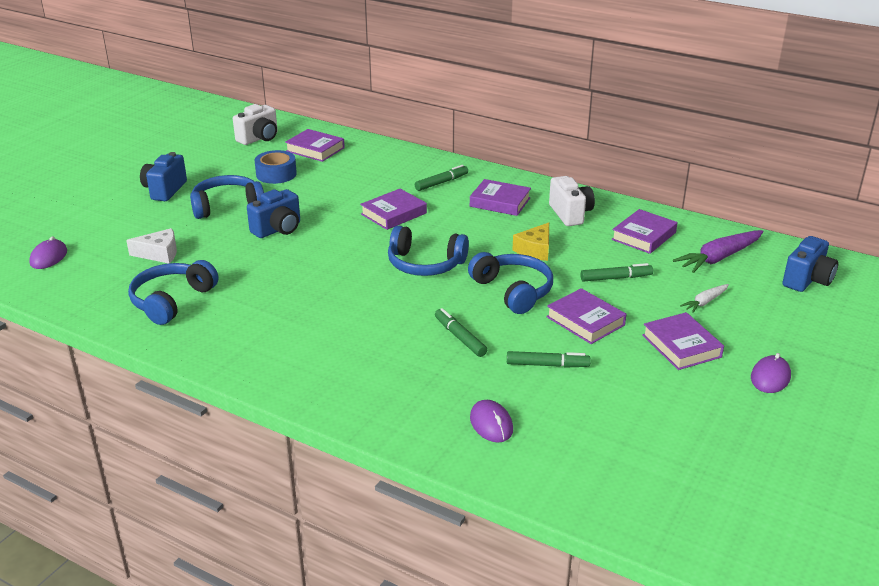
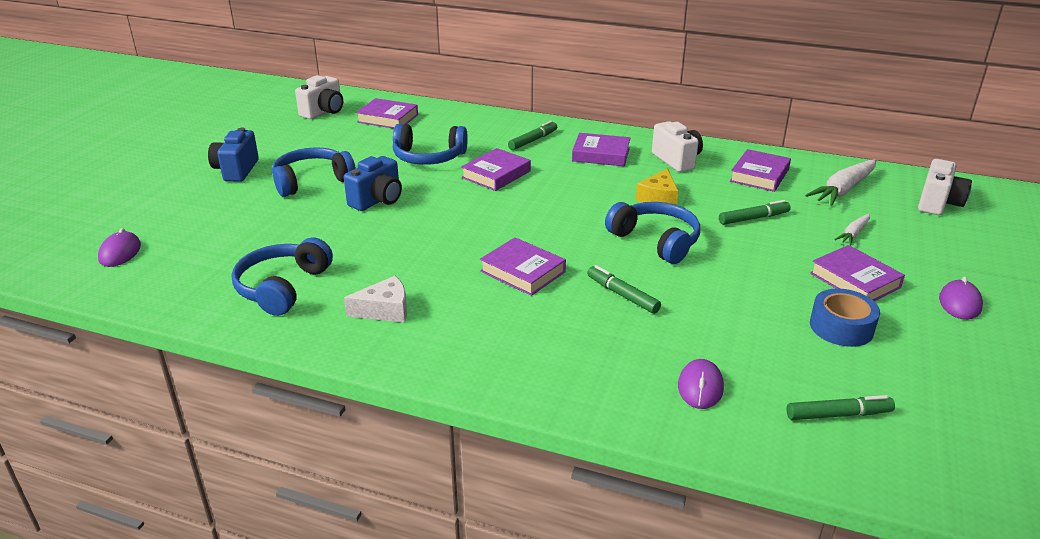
camera: 10 degrees left, 0 degrees up
white cheese [126,228,177,264] -> white cheese moved to [344,276,407,323]
blue tape [255,150,297,184] -> blue tape moved to [810,288,880,347]
blue headphones [388,225,469,276] -> blue headphones moved to [393,124,468,165]
purple mouse [470,400,513,443] -> purple mouse turned 45 degrees clockwise [678,359,724,409]
green marker [507,351,591,368] -> green marker moved to [787,395,895,420]
purple book [546,288,626,344] -> purple book moved to [480,237,566,296]
purple carrot [673,230,764,273] -> white carrot [805,160,876,206]
blue camera [782,236,838,292] -> white camera [918,159,972,215]

